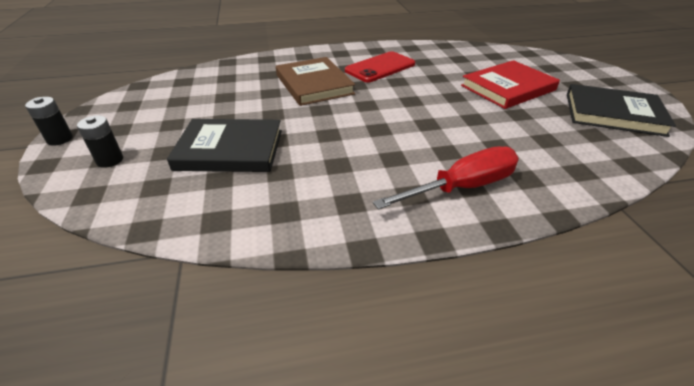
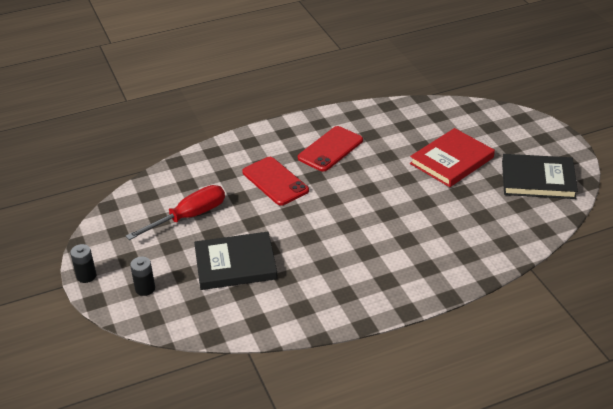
camera: 10 degrees left, 0 degrees up
brown book [276,57,355,106] -> red phone [242,157,309,206]
red screwdriver [373,146,519,210] -> red screwdriver moved to [126,185,225,240]

